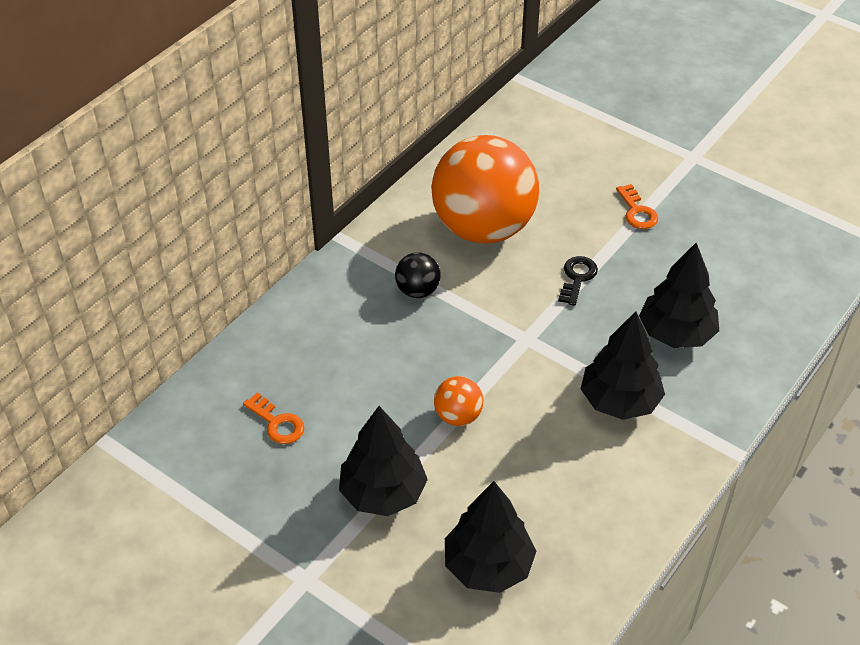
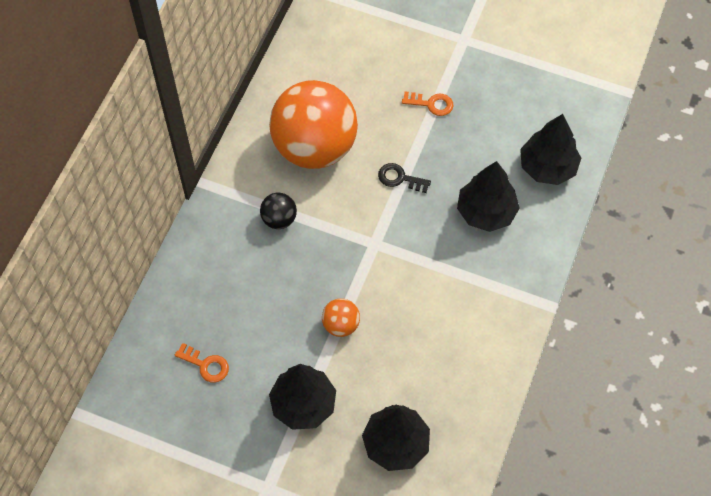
camera: 15 degrees left, 15 degrees up
black key [558,256,598,306] -> black key turned 75 degrees counterclockwise [378,163,431,193]
black tree [581,311,665,420] -> black tree moved to [520,114,581,185]
orange key [616,184,658,229] -> orange key turned 45 degrees counterclockwise [402,92,454,116]

